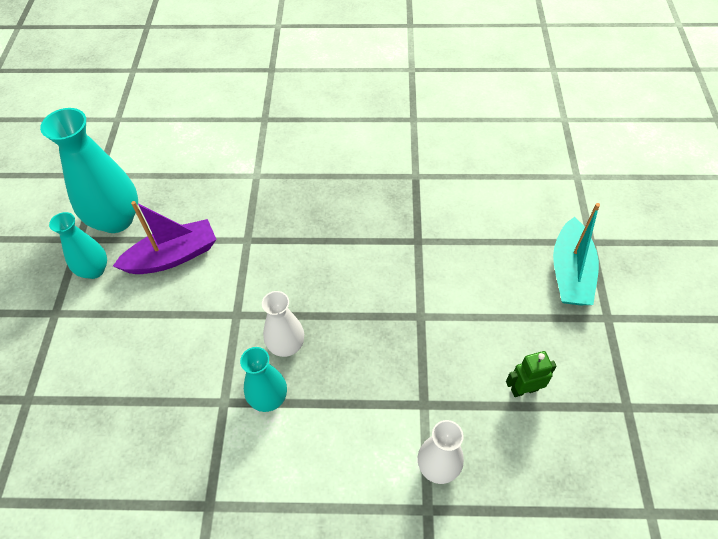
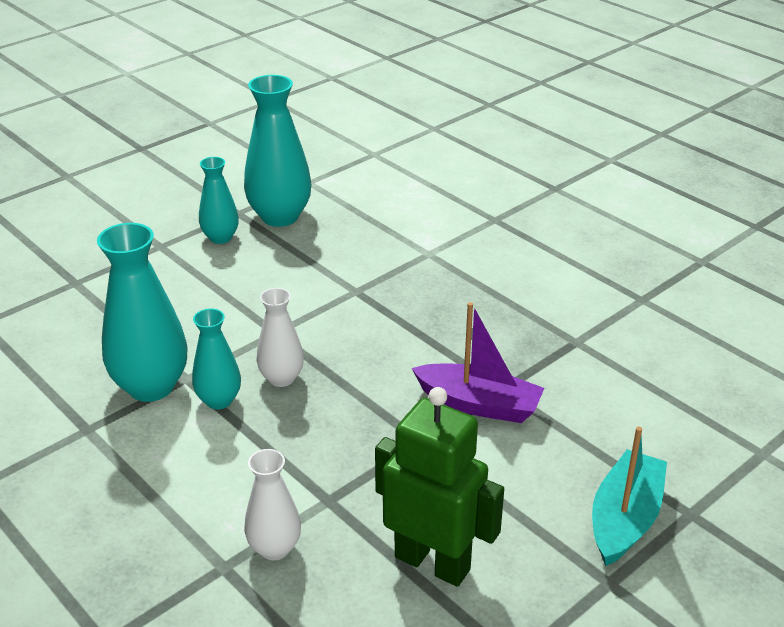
camera: 45 degrees right, 20 degrees down
purple boat [113,201,217,274] -> purple boat moved to [412,302,544,423]
green robot [506,351,557,397] -> green robot [375,387,504,587], size x2.11
turquoise boat [553,203,600,305] -> turquoise boat turned 150 degrees clockwise [592,427,667,566]
none -> turquoise vase [97,223,187,402]

